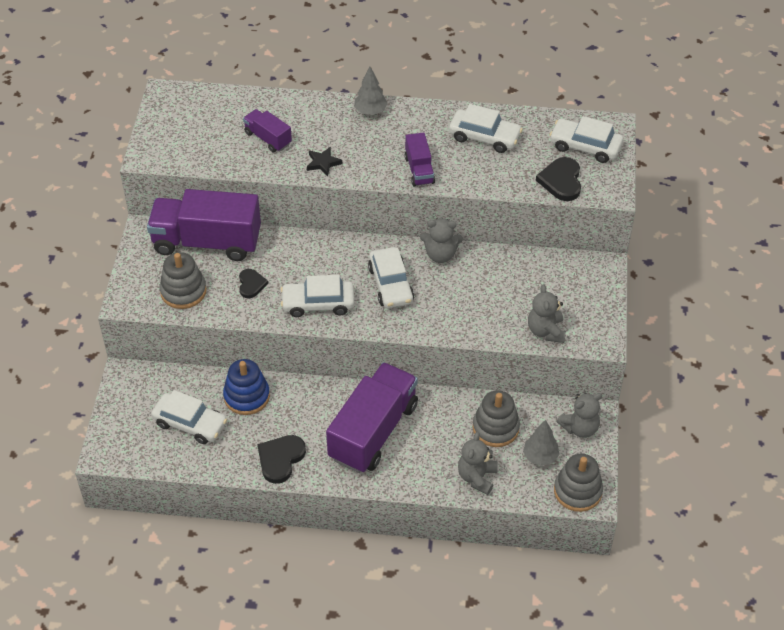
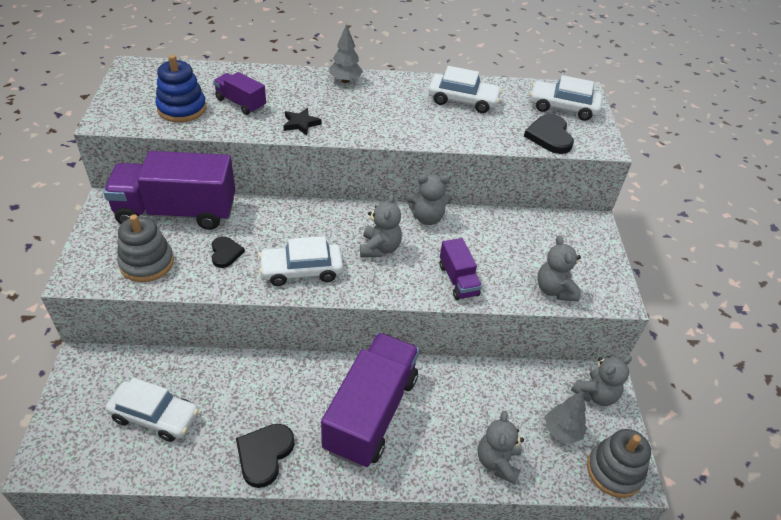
camera: 10 degrees left, 5 degrees down
blue stacking toy [223,359,270,415] -> blue stacking toy moved to [156,55,207,122]
white car [368,247,414,308] -> grey teddy bear [360,194,402,257]
purple truck [405,132,435,186] -> purple truck moved to [440,238,482,300]
grey stacking toy [473,390,520,447] -> none

